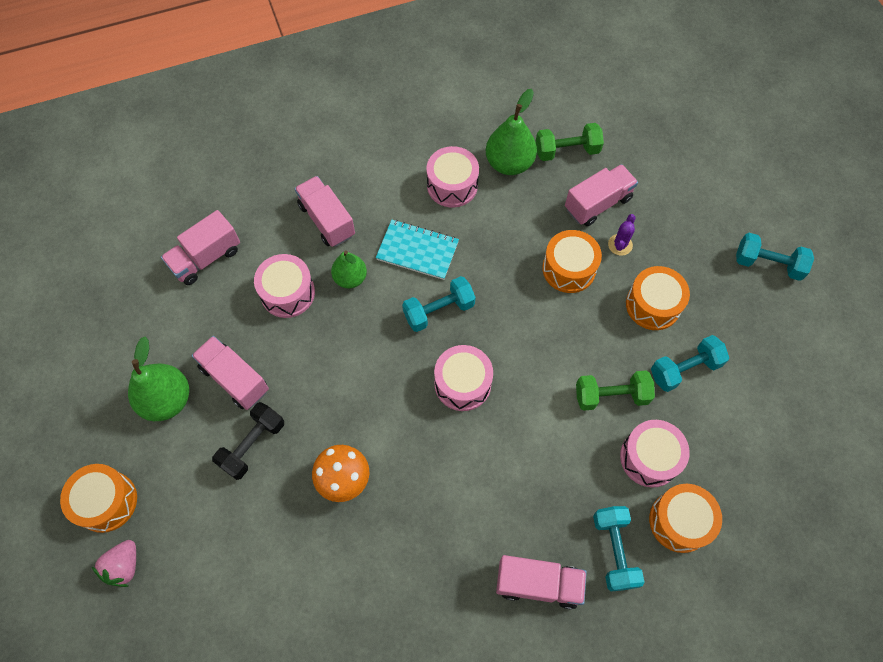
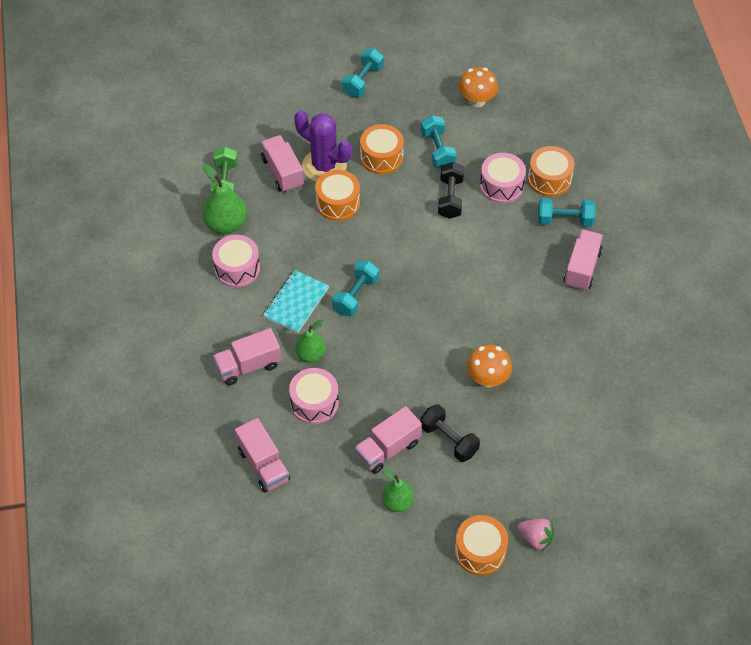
camera: 80 degrees left, 10 degrees down
green pear [128,336,189,421] -> green pear [382,470,414,512], size x0.65
turquoise dumbbell [402,276,476,332] -> turquoise dumbbell turned 45 degrees clockwise [332,260,379,316]
pink drum [434,345,493,411] -> none
green dumbbell [576,370,655,411] -> black dumbbell [438,162,464,219]
purple cactus [608,214,636,256] -> purple cactus [294,110,352,182], size x2.22
none -> orange mushroom [459,67,498,107]

